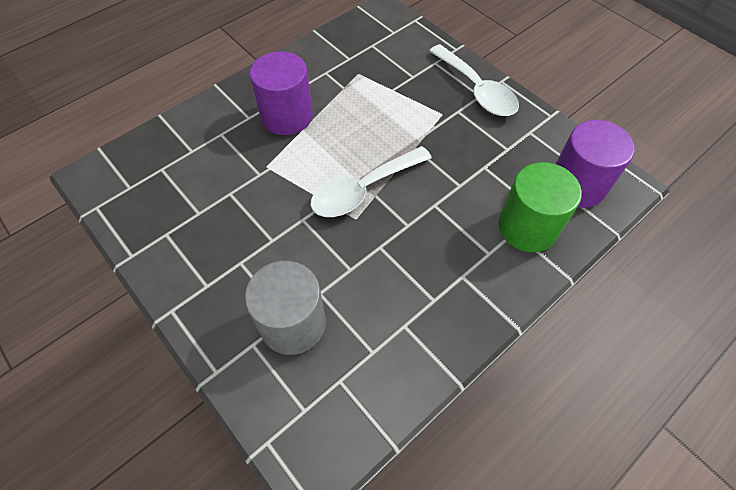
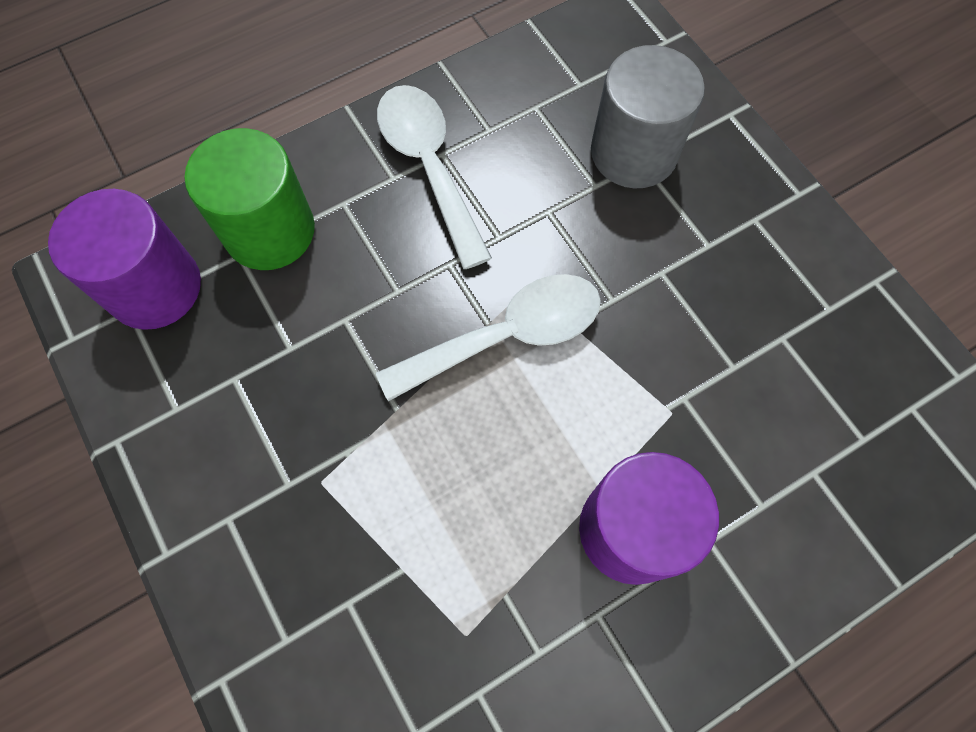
camera: 170 degrees left, 10 degrees up
white spoon [429,44,519,116] -> white spoon moved to [377,85,492,269]

